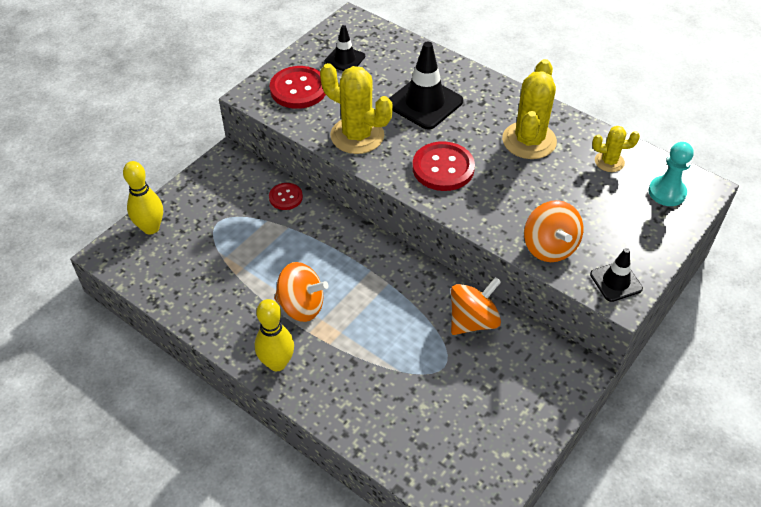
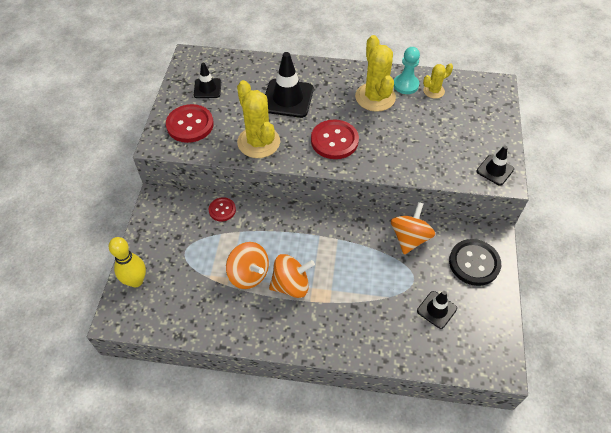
camera: 30 degrees left, 5 degrees up
yellow bowling pin [255,299,294,371] -> none
yellow cactus [320,63,393,154] -> yellow cactus turned 60 degrees clockwise [237,80,280,158]
orange spinning top [524,200,583,262] -> orange spinning top moved to [226,242,269,289]
turquoise pawn [648,142,694,206] -> turquoise pawn moved to [394,47,420,94]
none -> black traffic cone [417,291,457,329]
none -> black button [449,239,501,286]

